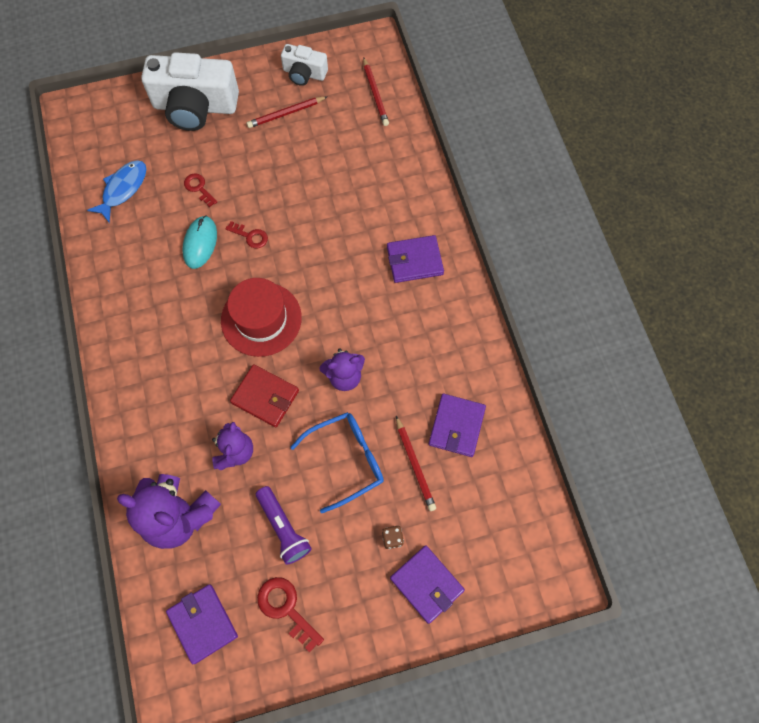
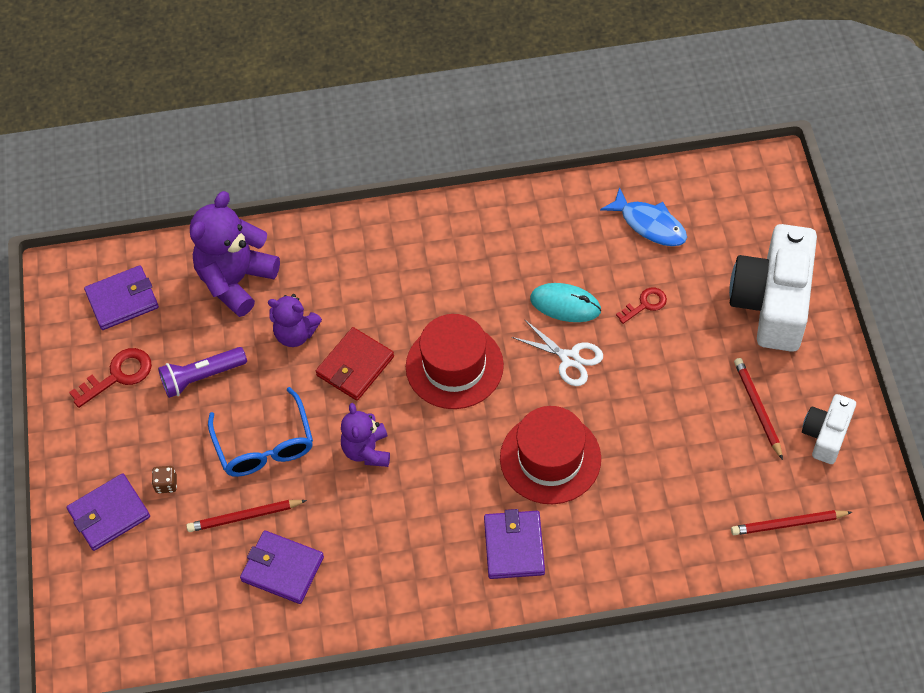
camera: 100 degrees right, 10 degrees down
red key [226,221,268,248] -> white scissors [511,319,603,386]
none -> red hat [500,406,601,504]

